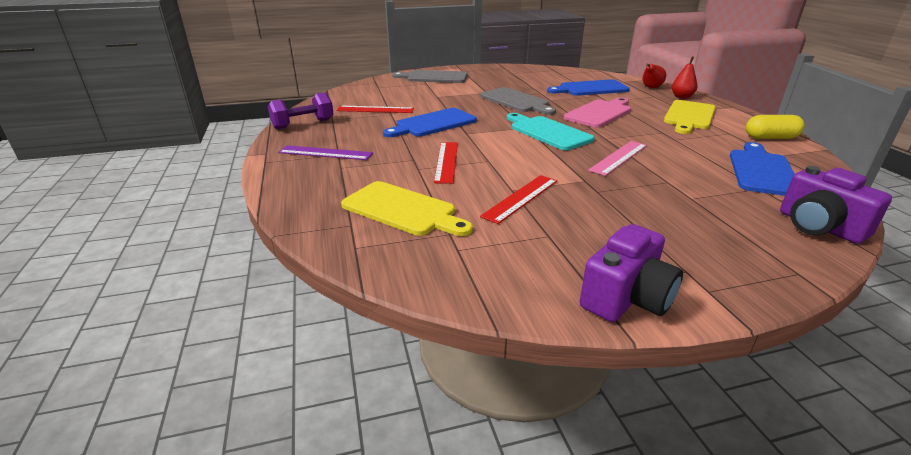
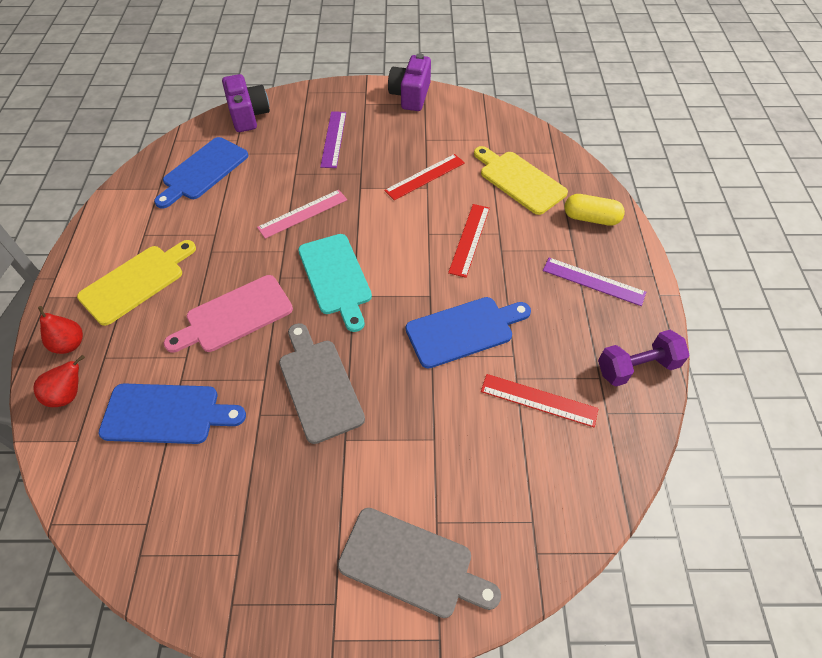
camera: 165 degrees left, 25 degrees up
purple camera [580,224,683,322] -> purple camera turned 45 degrees counterclockwise [388,53,431,111]
yellow capsule [746,115,805,139] -> yellow capsule moved to [564,194,625,226]
none -> purple ruler [320,111,346,168]

